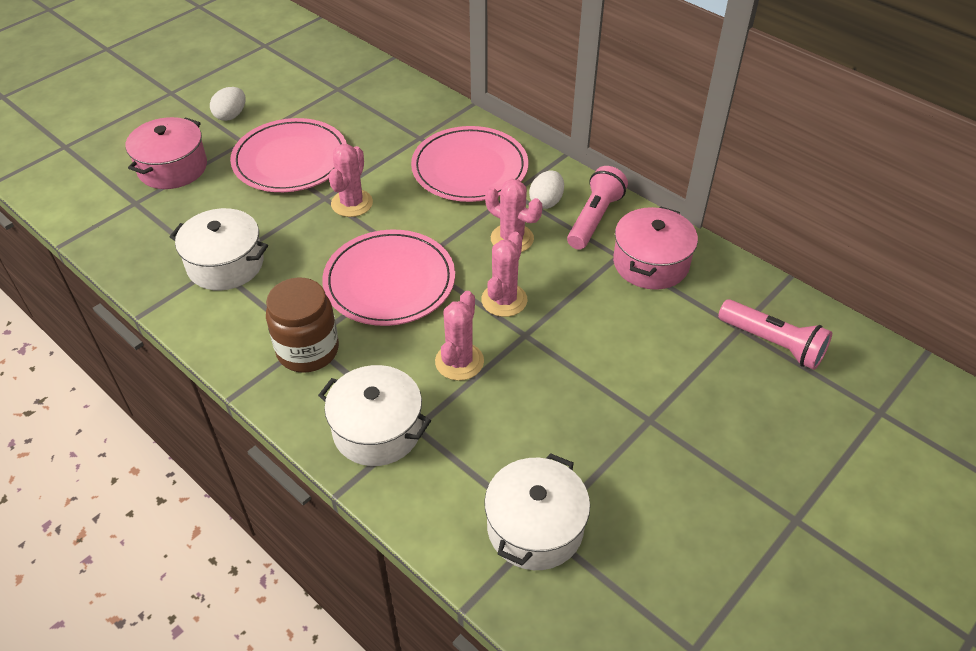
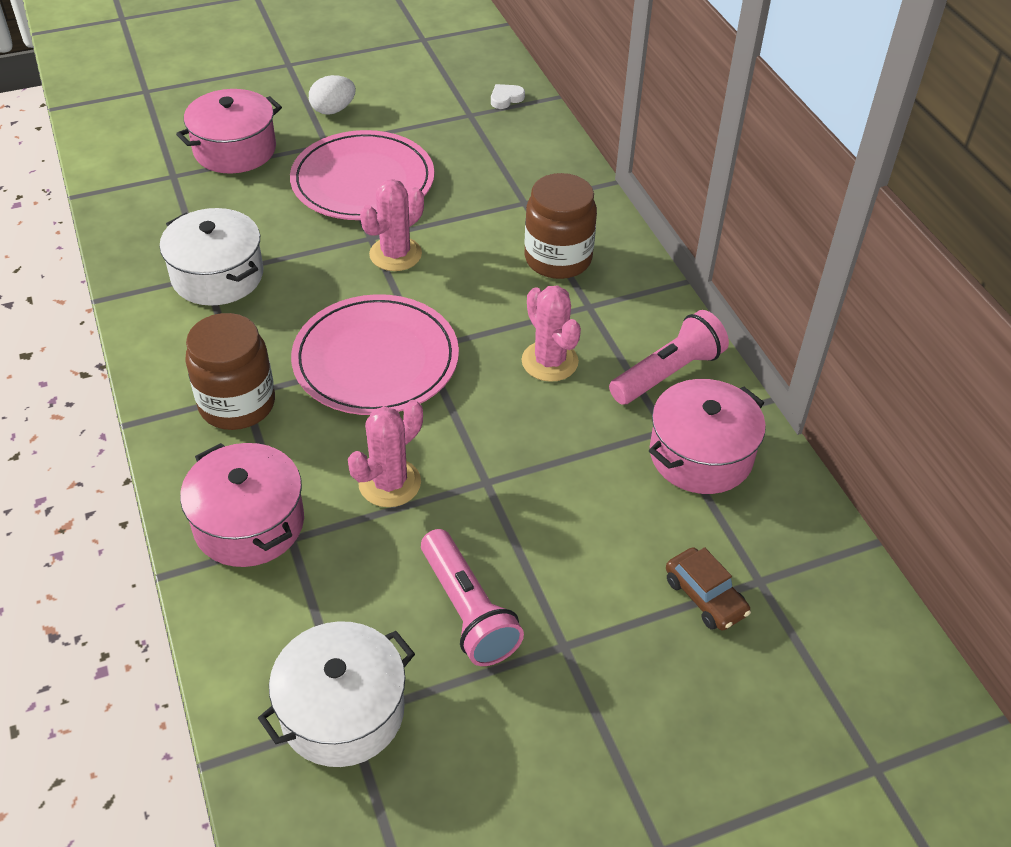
camera: 25 degrees right, 0 degrees up
white pot [318,365,431,466] -> pink pot [180,443,304,567]
pink plate [411,126,528,202] -> brown jar [524,173,597,279]
pink cactus [481,232,527,317] -> none
white egg [529,170,564,209] -> none
pink flashlight [718,299,832,370] -> pink flashlight moved to [421,529,524,666]
none -> white heart [491,84,525,109]
none -> brown car [666,547,751,631]

